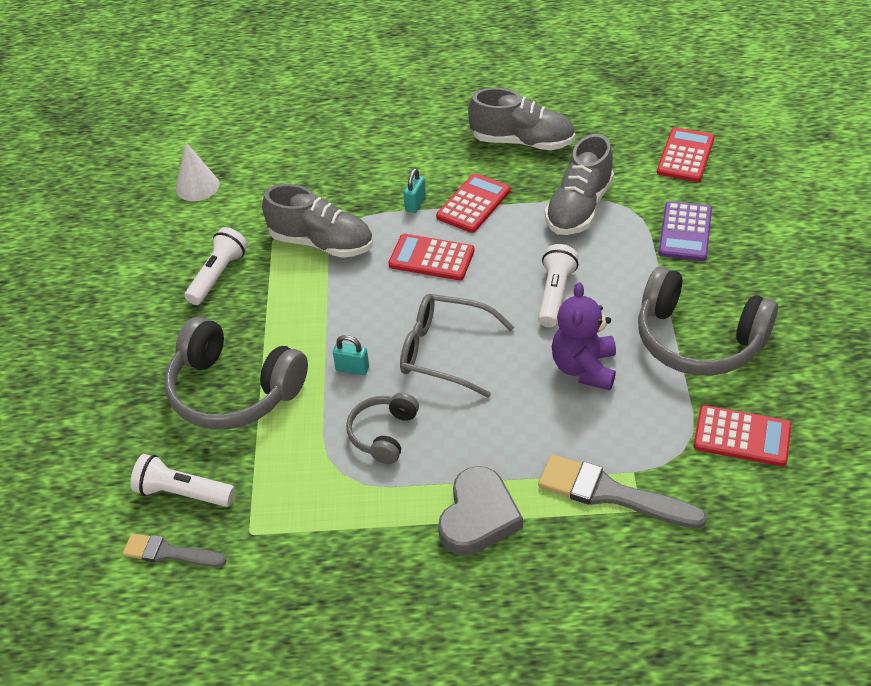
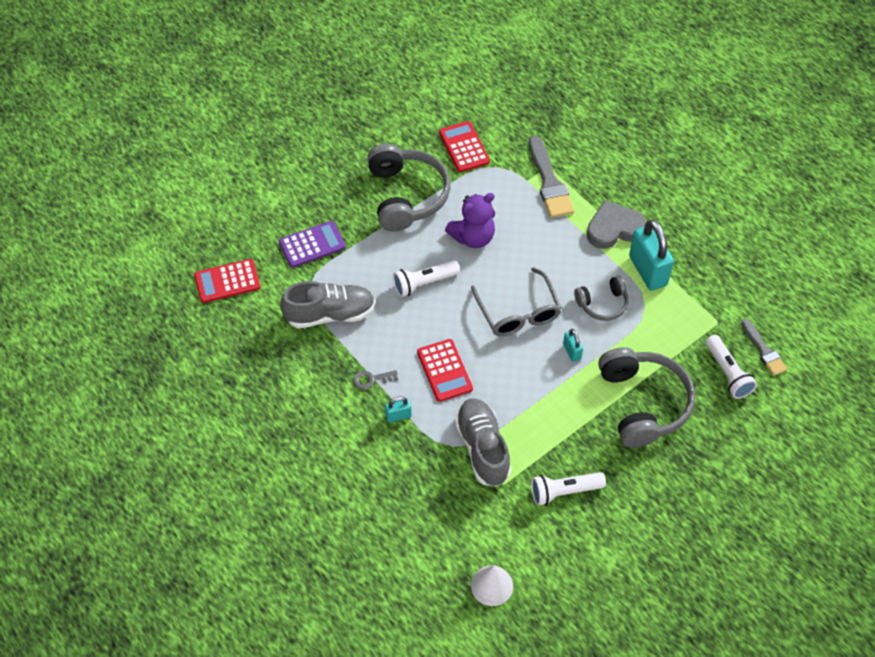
camera: 130 degrees left, 10 degrees up
red calculator [436,173,510,233] -> grey key [353,370,398,390]
grey shoe [468,88,575,150] -> none
none -> turquoise padlock [629,219,674,291]

